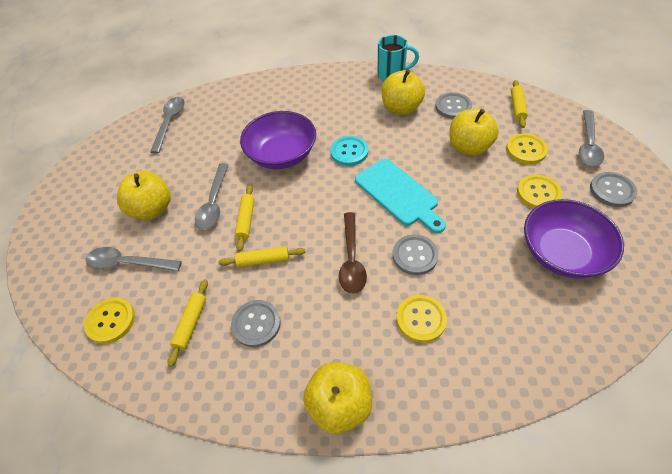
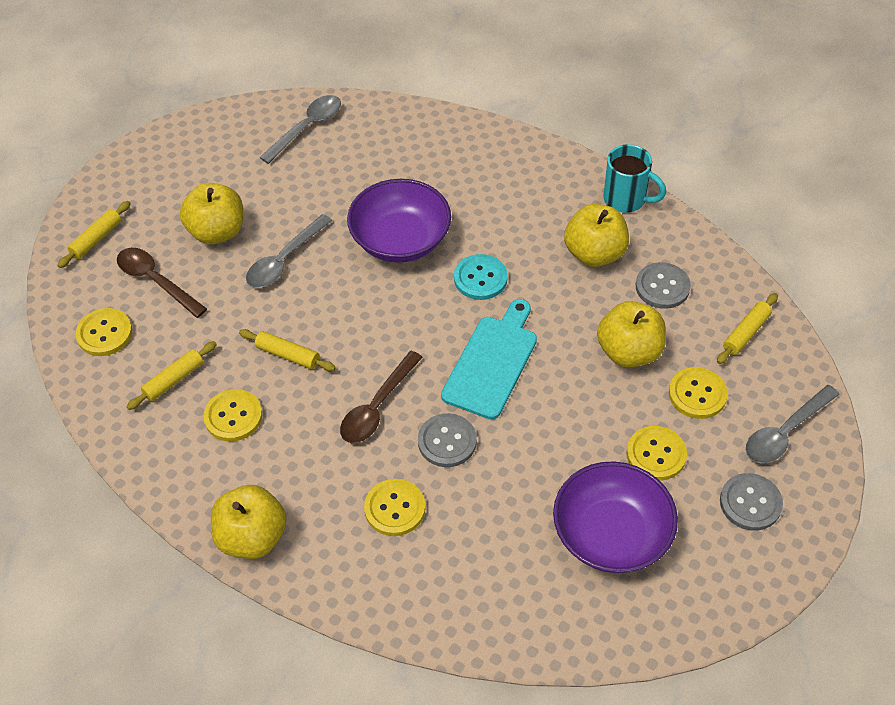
camera: 30 degrees right, 0 degrees up
grey spoon [86,247,182,271] -> brown spoon [117,248,207,318]
grey button [231,300,281,347] -> yellow button [203,389,262,442]
yellow rolling pin [235,185,255,252] -> yellow rolling pin moved to [57,201,131,268]
turquoise cutting board [355,159,446,233] -> turquoise cutting board turned 150 degrees counterclockwise [441,299,537,419]

